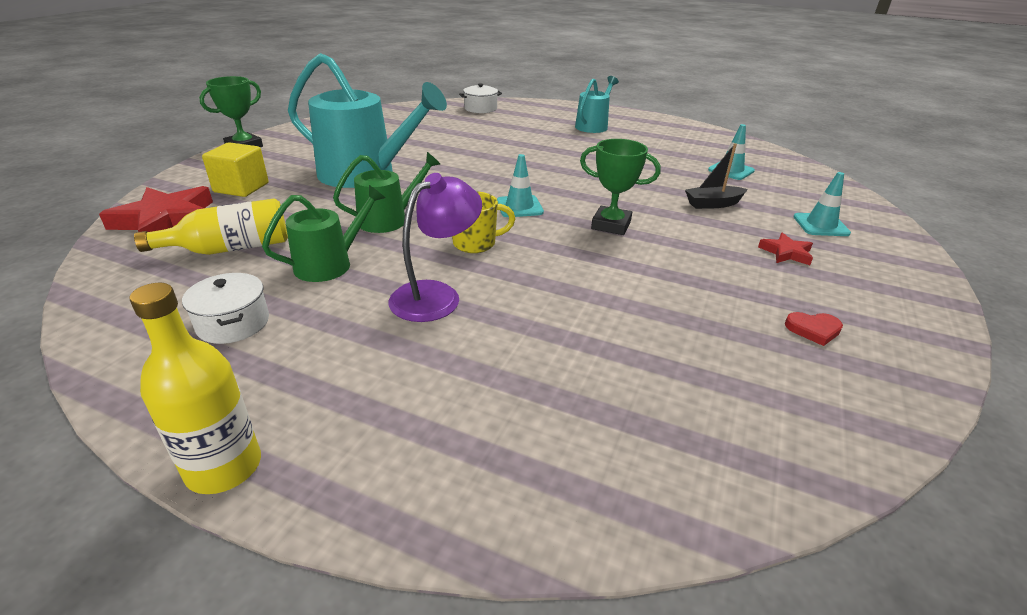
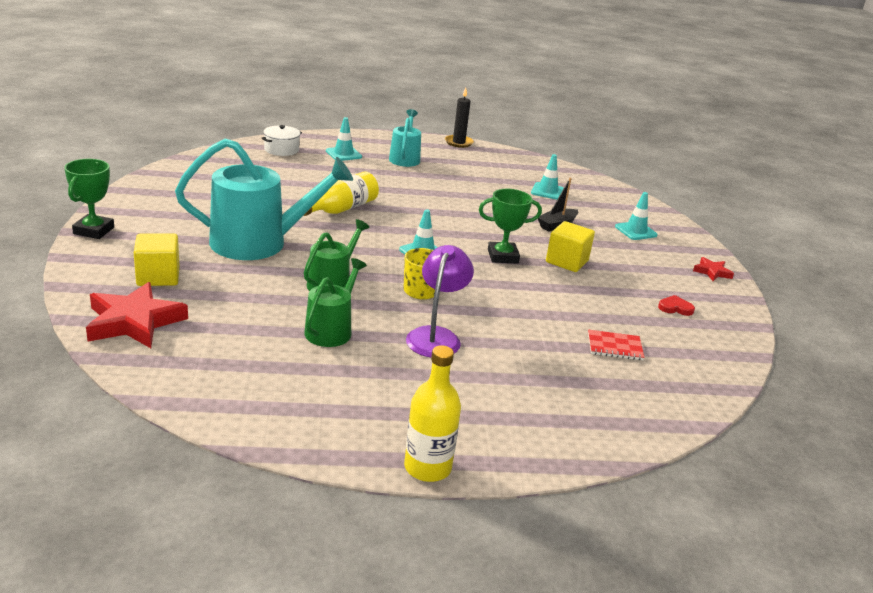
camera: 30 degrees left, 5 degrees down
yellow bottle [134,198,288,255] -> yellow bottle moved to [303,171,379,216]
white pot [182,273,269,344] -> none
red star [758,233,813,265] -> red star moved to [693,257,734,281]
red heart [785,312,843,346] -> red heart turned 150 degrees counterclockwise [658,295,695,316]
none -> turquoise traffic cone [326,117,362,161]
none -> black candle [445,87,474,148]
none -> yellow cube [546,221,595,272]
none -> red notebook [588,330,645,360]

